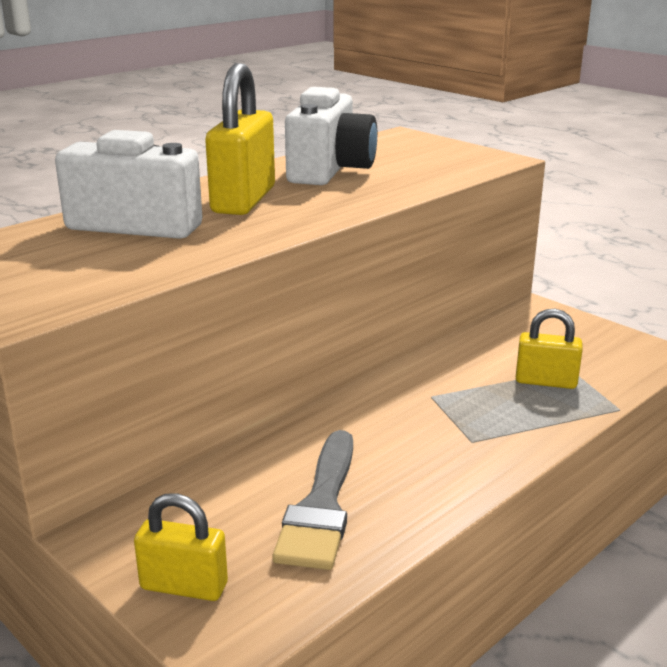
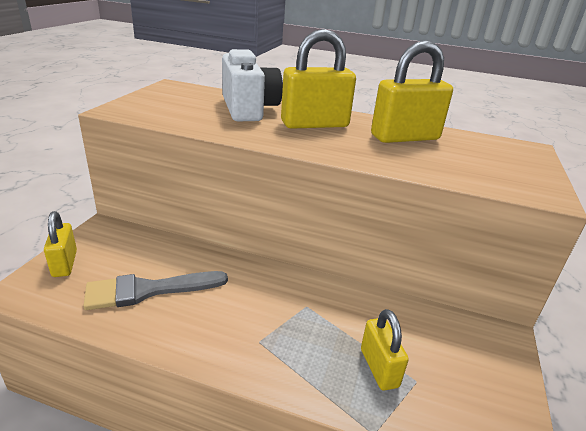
camera: 60 degrees right, 5 degrees up
white camera [285,87,377,185] -> yellow padlock [371,40,453,143]

